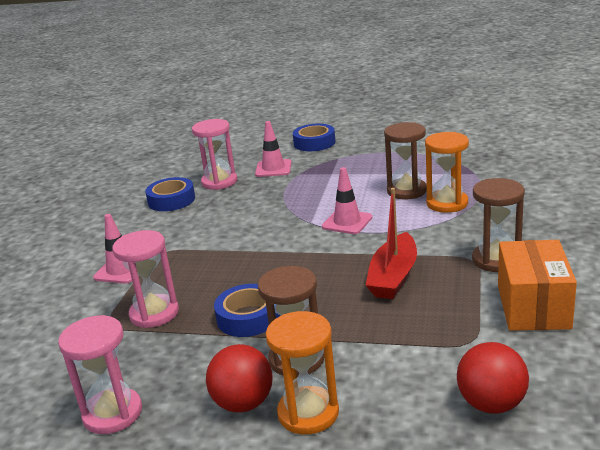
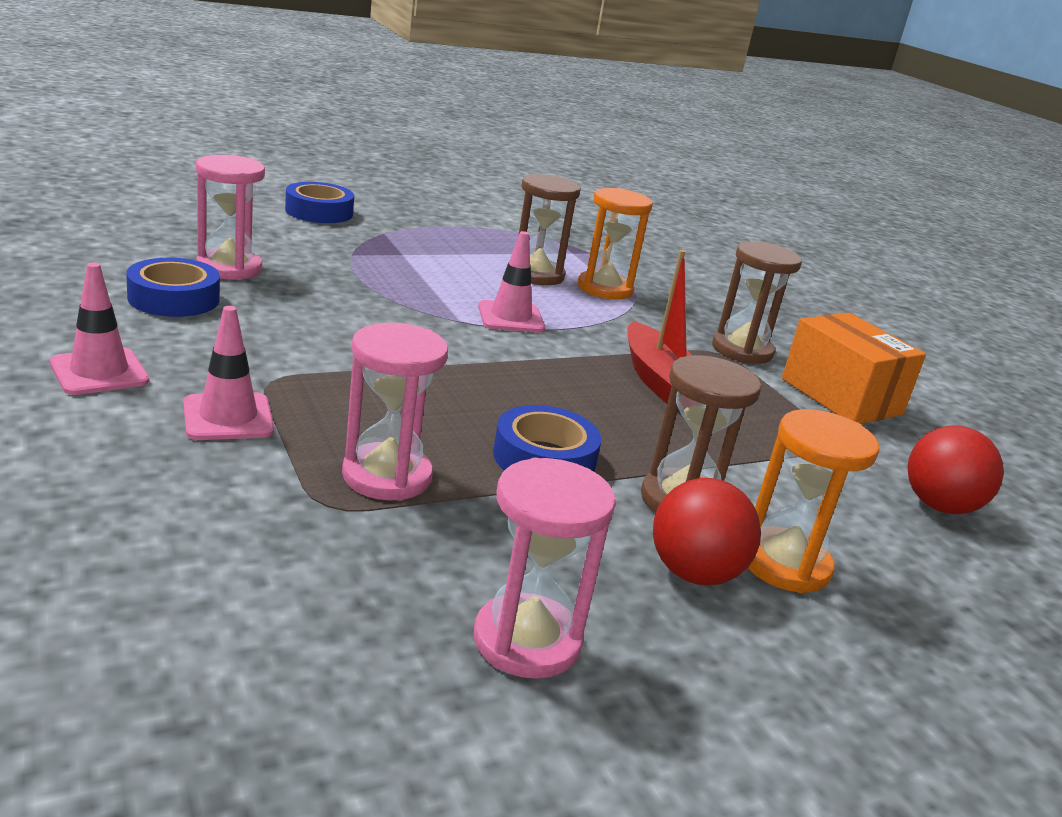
camera: 45 degrees left, 0 degrees up
pink traffic cone [255,121,292,177] -> pink traffic cone moved to [50,263,149,395]

